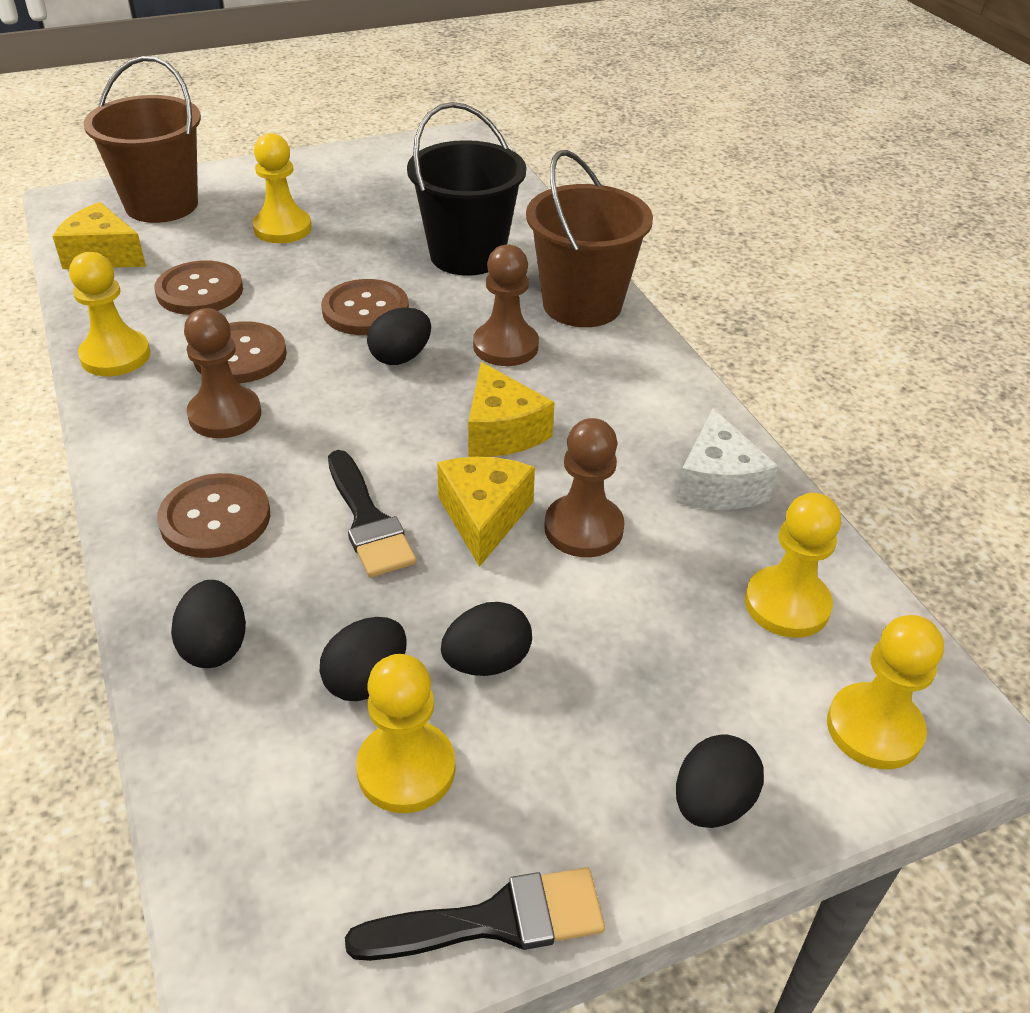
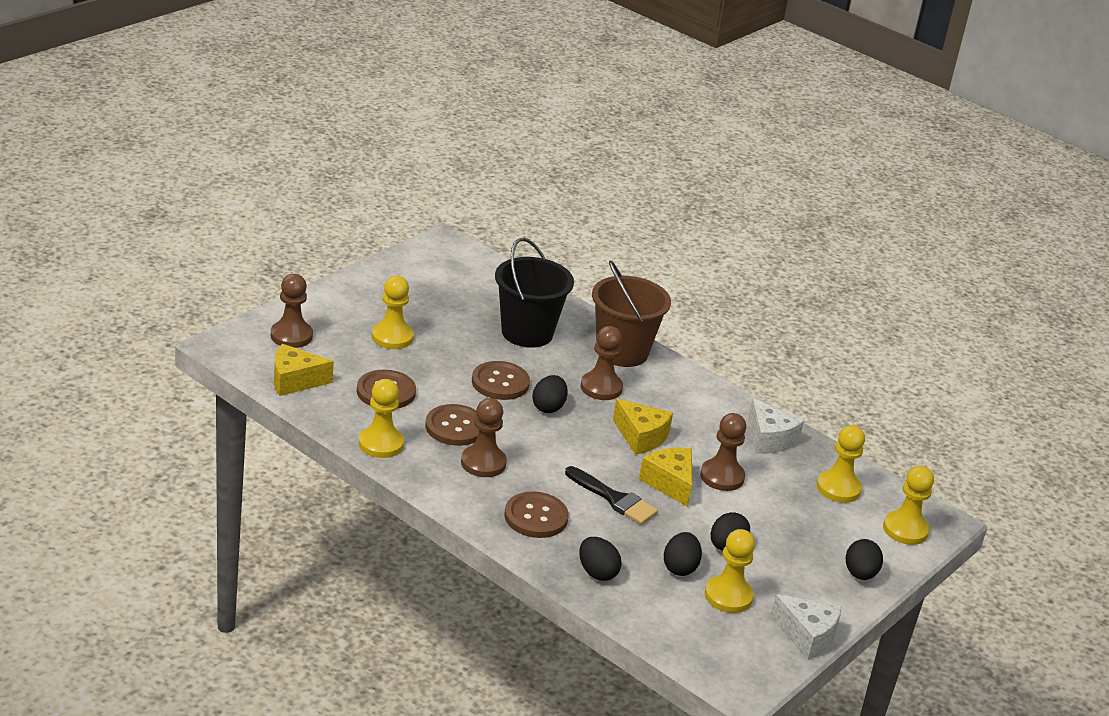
camera: 30 degrees left, 10 degrees down
brown bucket [83,56,201,223] -> brown pawn [271,274,313,348]
black brush [345,867,605,961] -> white cheese [771,594,842,660]

